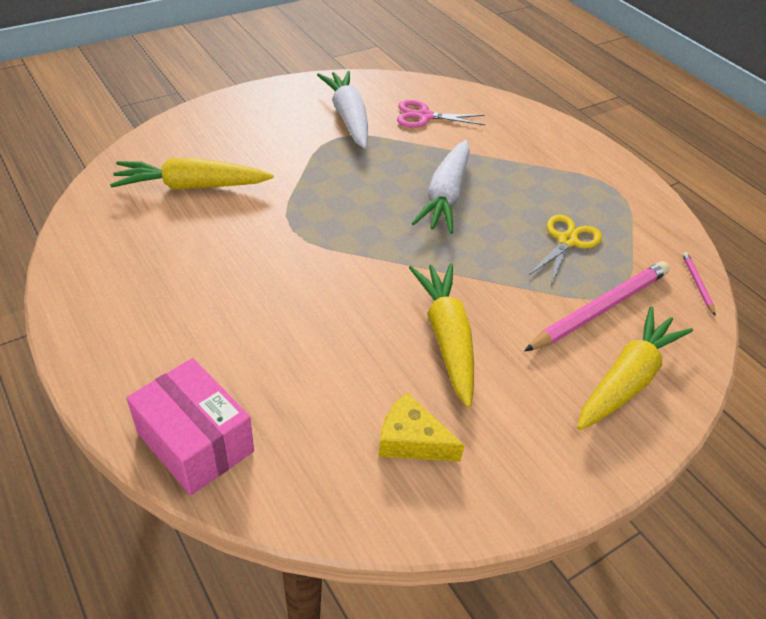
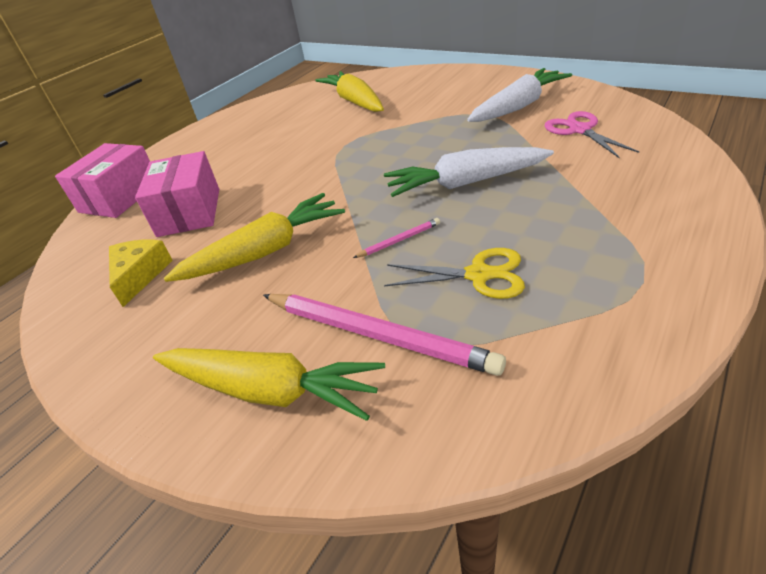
camera: 75 degrees right, 5 degrees down
pink pencil [682,252,715,315] -> pink pencil moved to [353,218,440,258]
none -> pink box [135,151,219,237]

